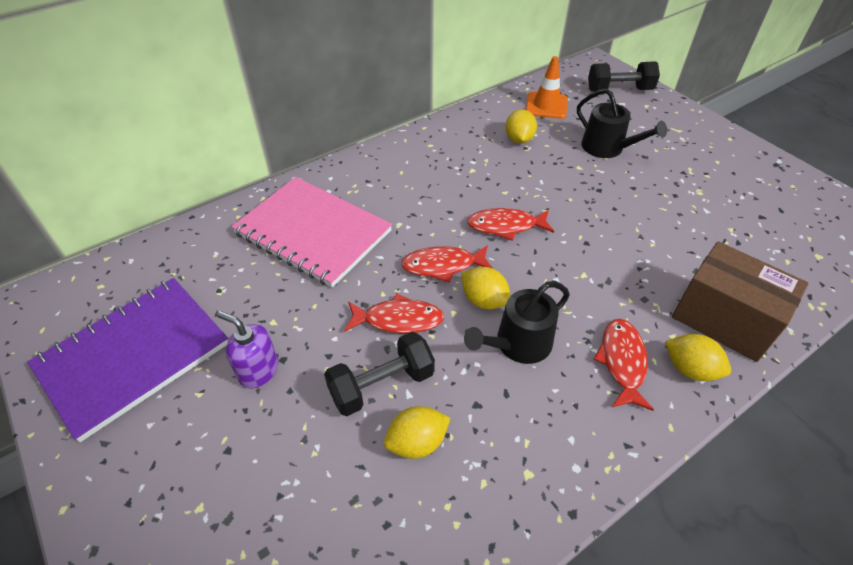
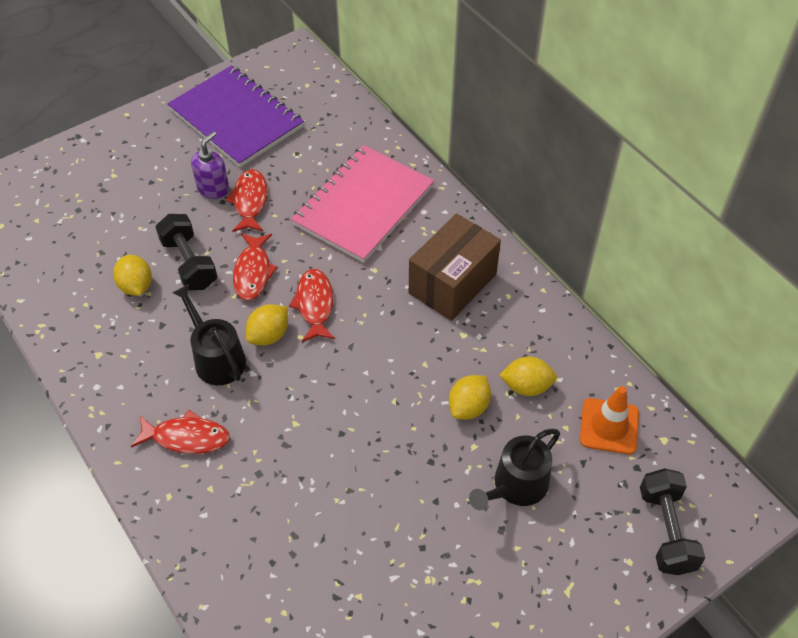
camera: 90 degrees right, 5 degrees up
red fish [467,208,554,241] -> red fish moved to [226,169,267,232]
yellow lemon [665,334,731,381] -> yellow lemon moved to [449,375,491,420]
brown box [672,241,808,362] -> brown box moved to [409,213,501,321]

